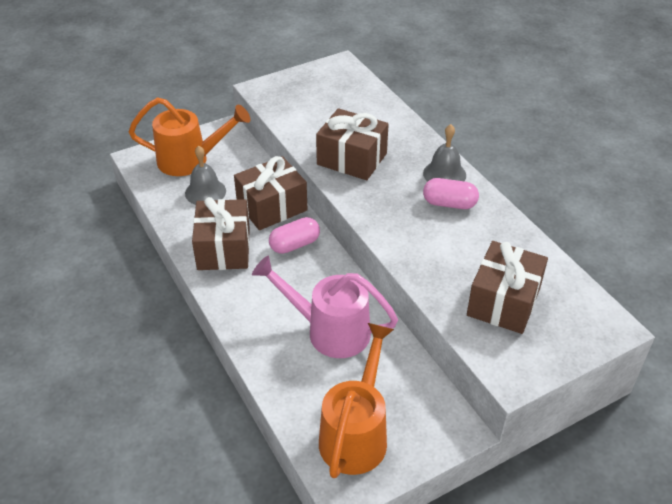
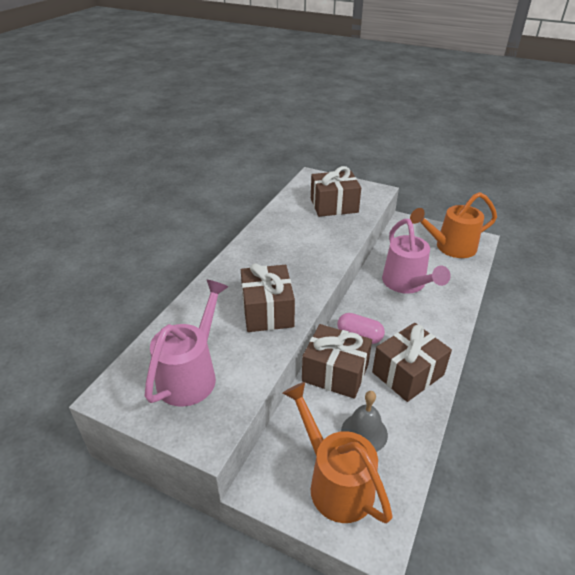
camera: 125 degrees left, 5 degrees down
grey bell [423,124,466,182] -> none
pink capsule [423,178,479,209] -> none
none -> pink watering can [145,280,228,407]

